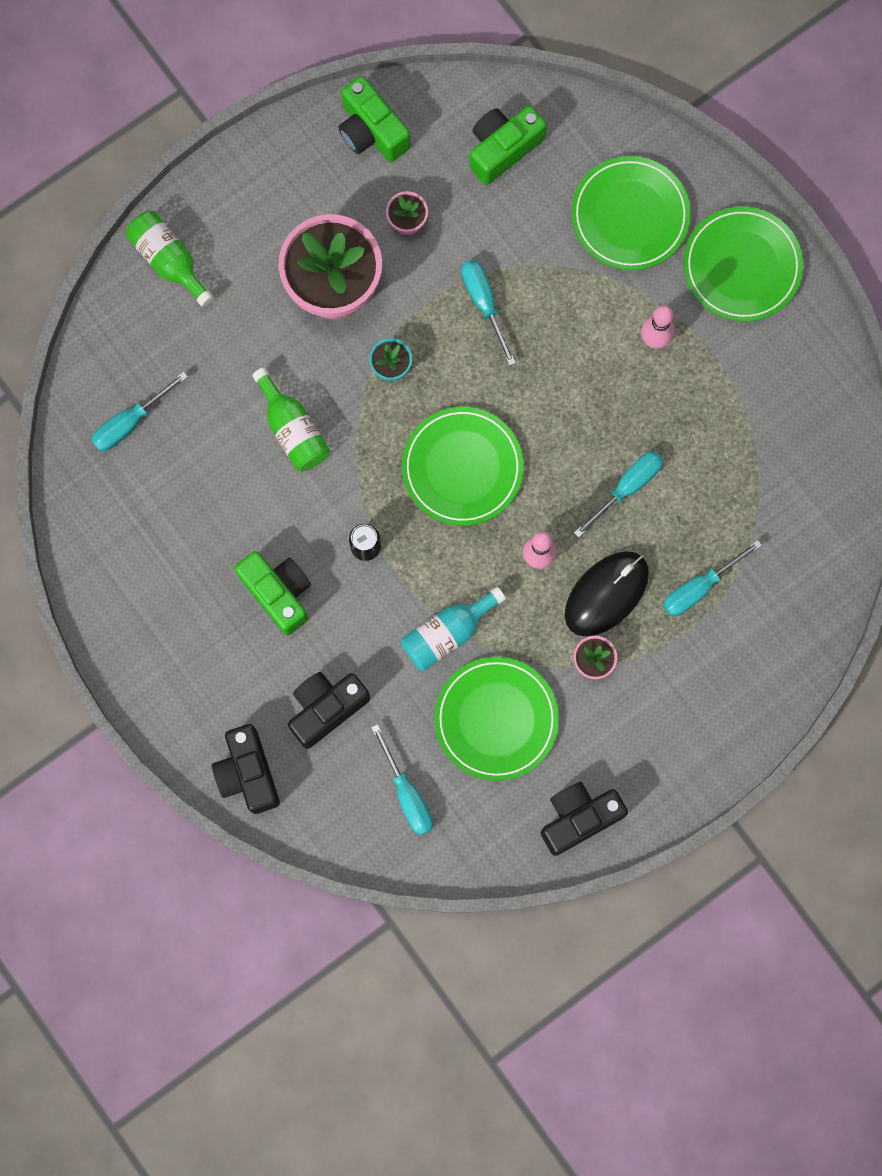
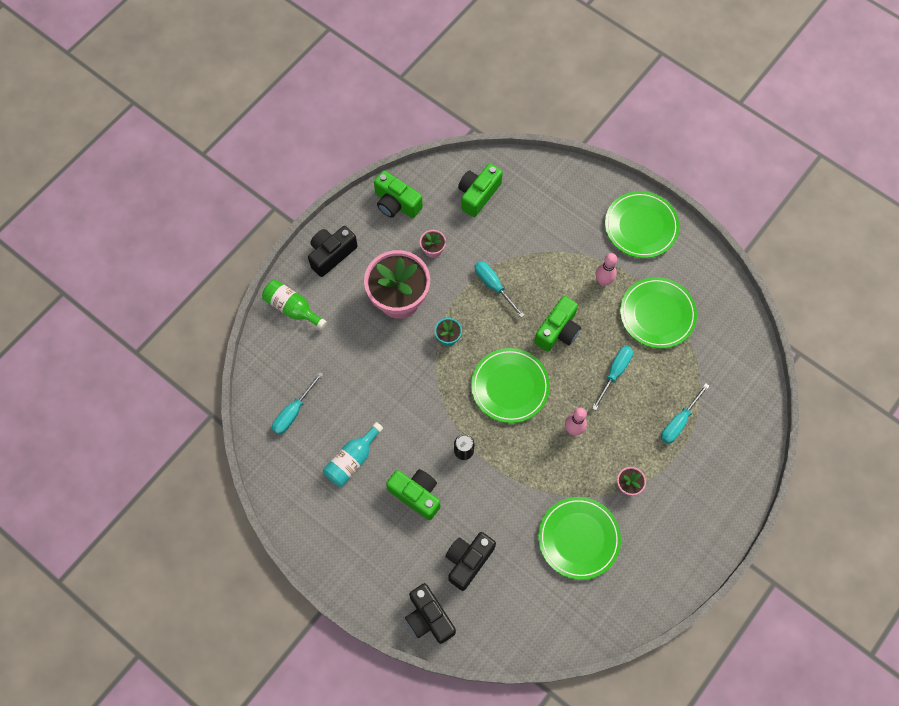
camera: 15 degrees left, 10 degrees down
green bottle [252,367,330,471] -> none
turquoise screwdriver [371,724,433,835] -> none
turquoise bottle [401,587,506,671] -> turquoise bottle moved to [323,422,383,487]
black camera [541,782,628,856] -> black camera moved to [308,226,358,277]
black mouse [565,551,649,637] -> none
green plate [571,156,691,270] -> green plate moved to [620,277,697,349]
none -> green camera [534,296,581,352]

